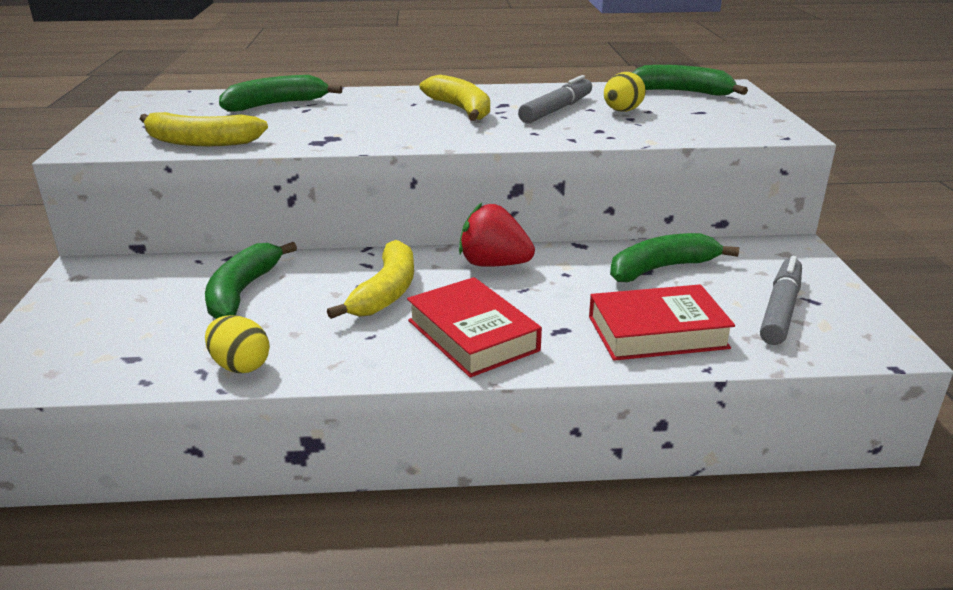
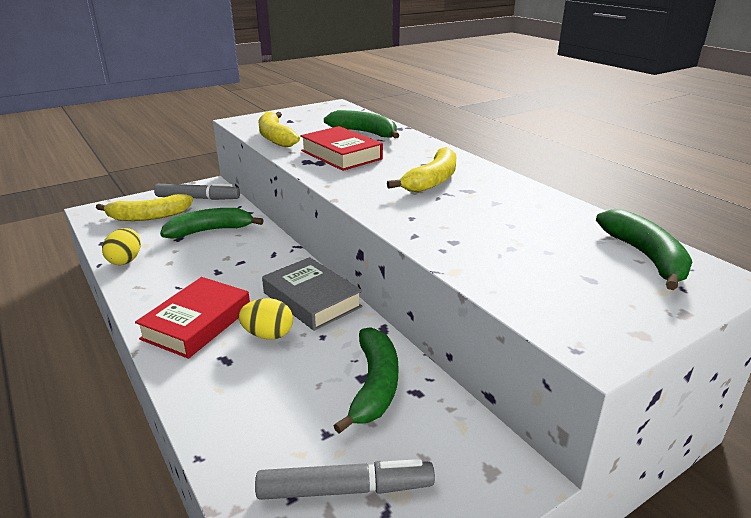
camera: 60 degrees right, 0 degrees up
yellow banana [327,240,414,319] -> yellow banana moved to [96,194,193,221]
red strawberry [459,203,535,267] -> grey book [262,257,362,331]
grey marker [518,75,592,123] -> grey marker moved to [154,183,240,200]
red book [589,284,735,361] -> red book moved to [300,126,383,171]
yellow egg [604,72,646,112] -> yellow egg moved to [238,298,293,340]
green banana [610,233,739,282] -> green banana turned 60 degrees clockwise [334,327,398,434]

